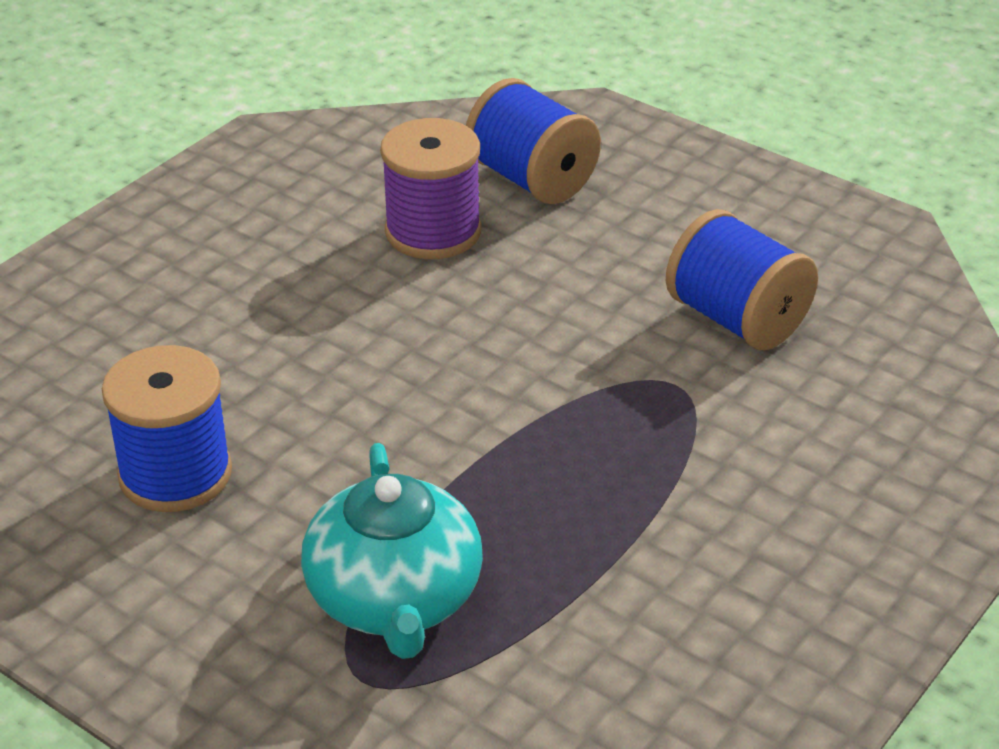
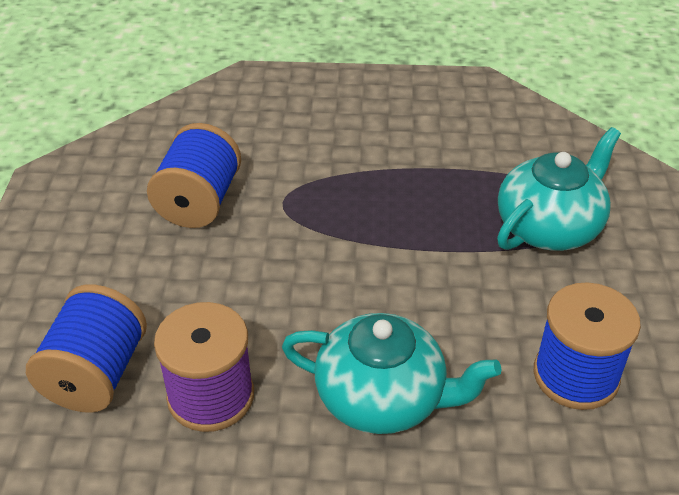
camera: 125 degrees left, 5 degrees up
none -> turquoise teapot [282,313,501,434]

